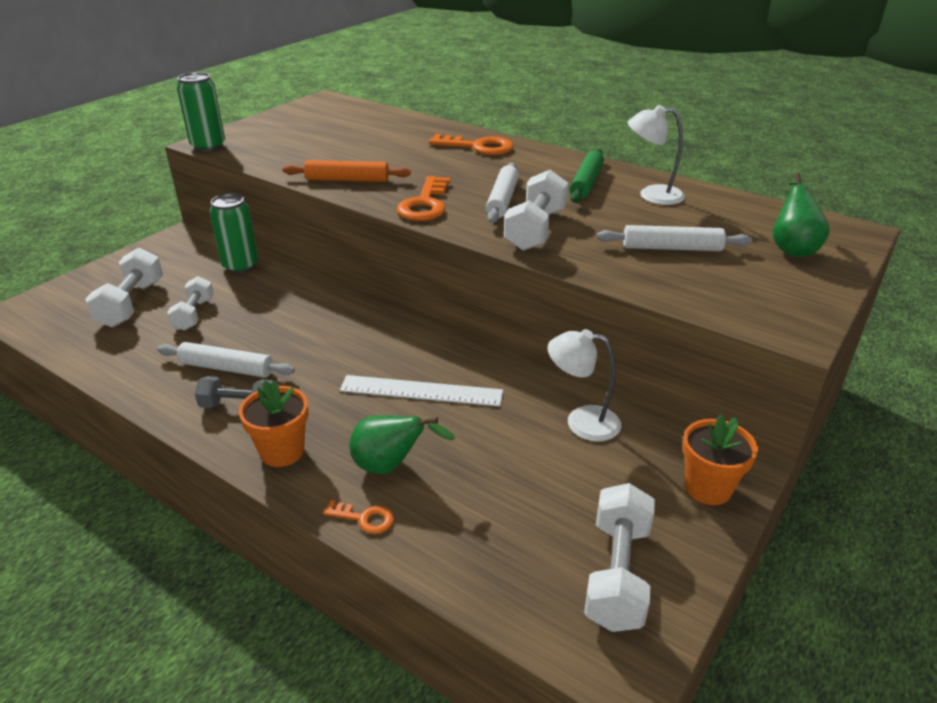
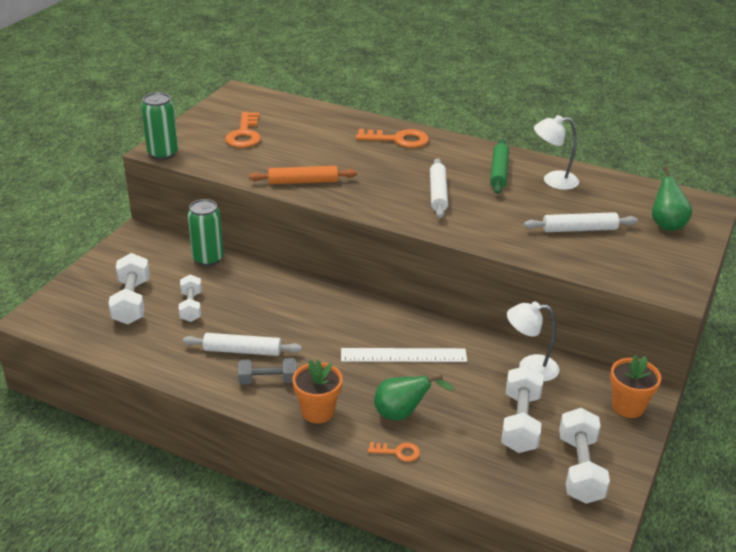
camera: 10 degrees left, 0 degrees up
orange key [397,176,450,221] -> orange key moved to [225,112,261,148]
white dumbbell [504,170,568,251] -> white dumbbell moved to [501,365,543,453]

